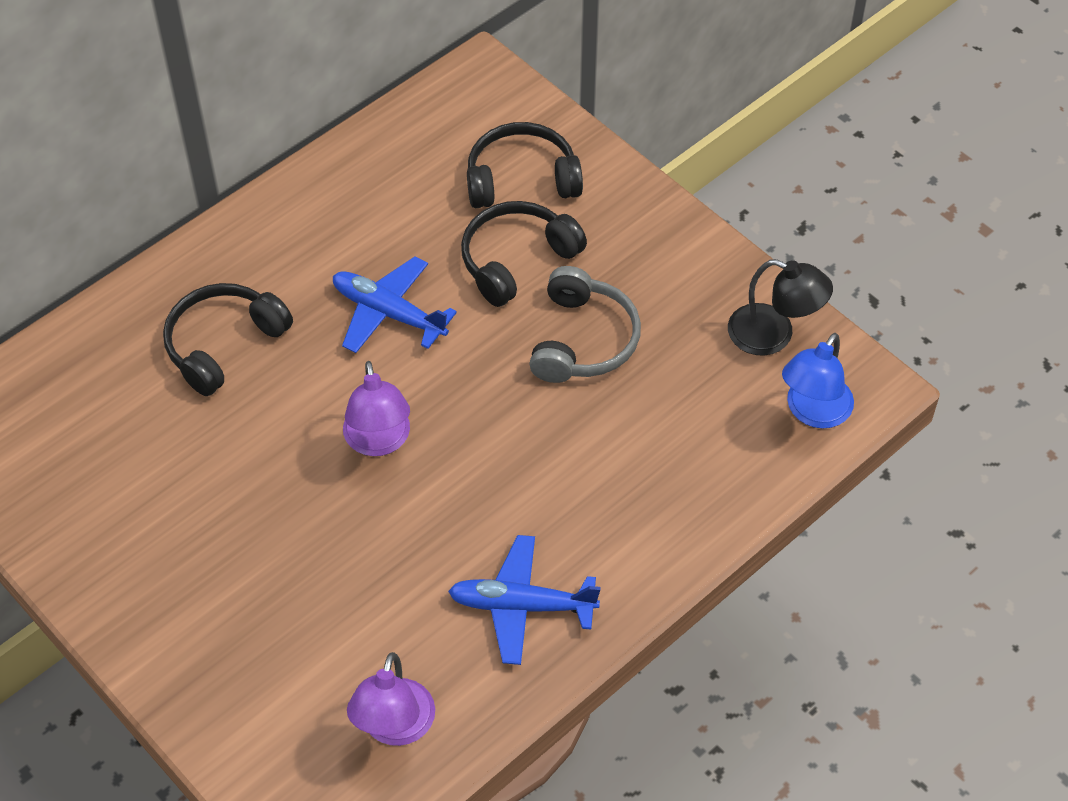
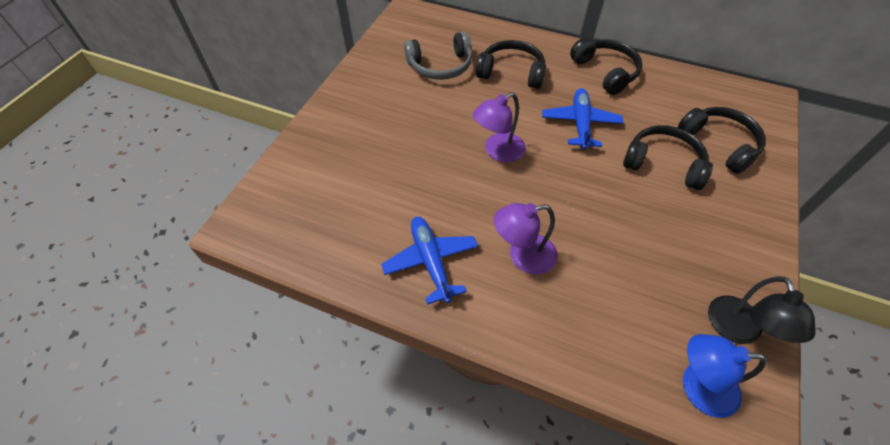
camera: 65 degrees right, 0 degrees up
purple lamp [347,652,435,746] -> purple lamp moved to [494,203,558,275]
grey headphones [529,266,641,383] -> grey headphones moved to [404,32,472,80]
none -> black headphones [570,38,642,95]

